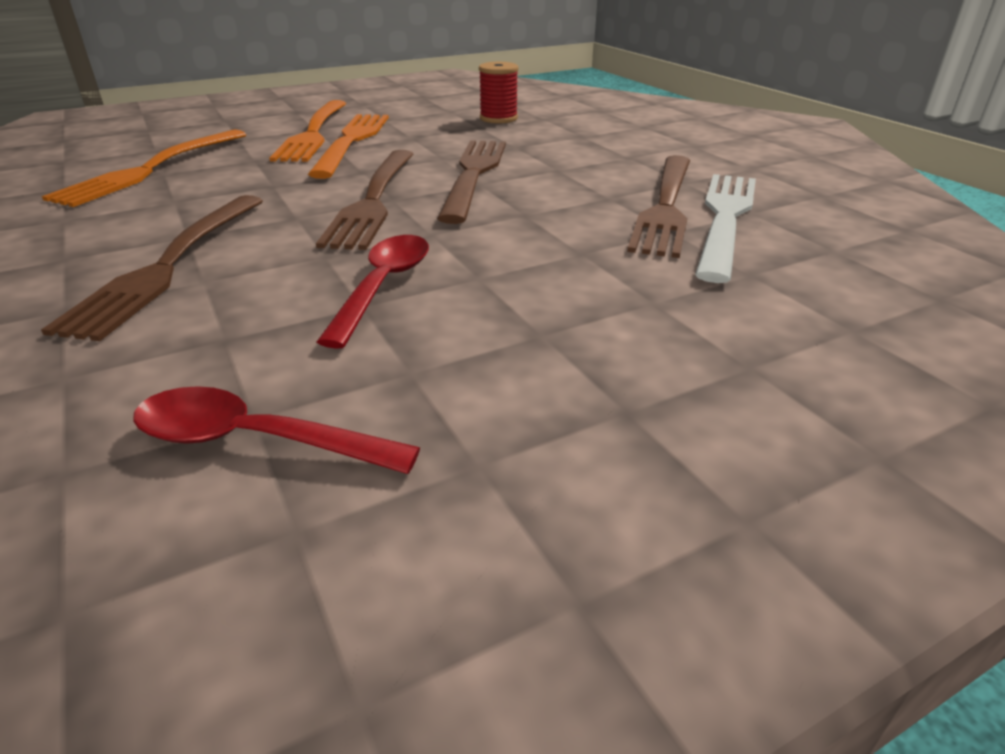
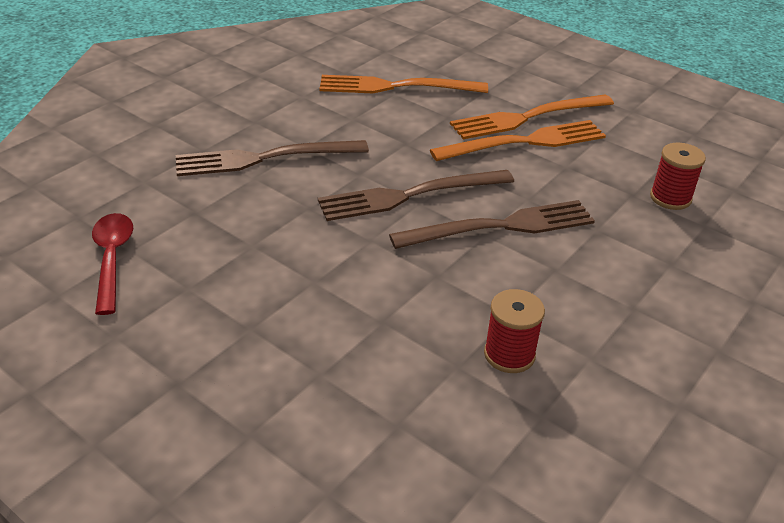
camera: 65 degrees right, 5 degrees up
red spoon [317,235,429,349] -> none
brown fork [627,155,690,258] -> red spool [484,289,545,373]
white fork [695,174,756,283] -> none

